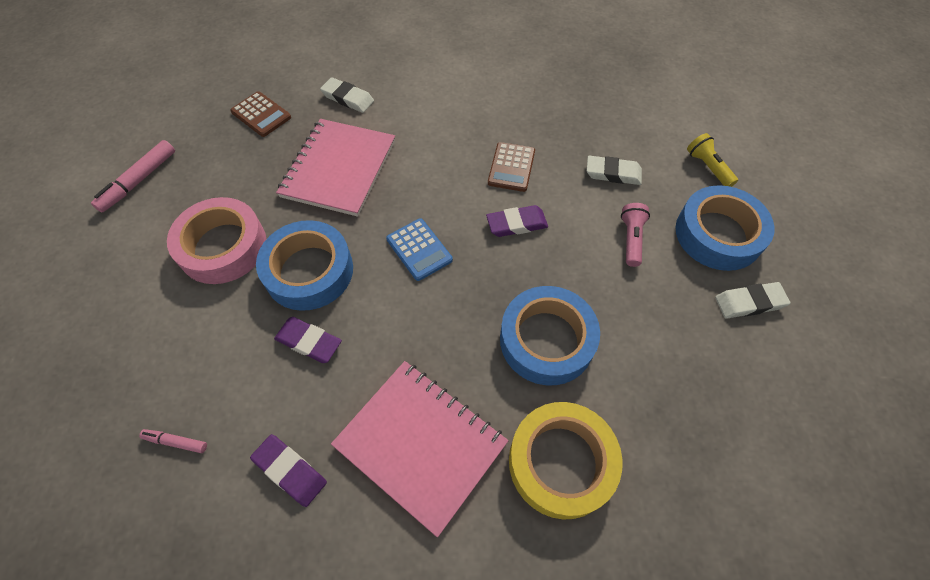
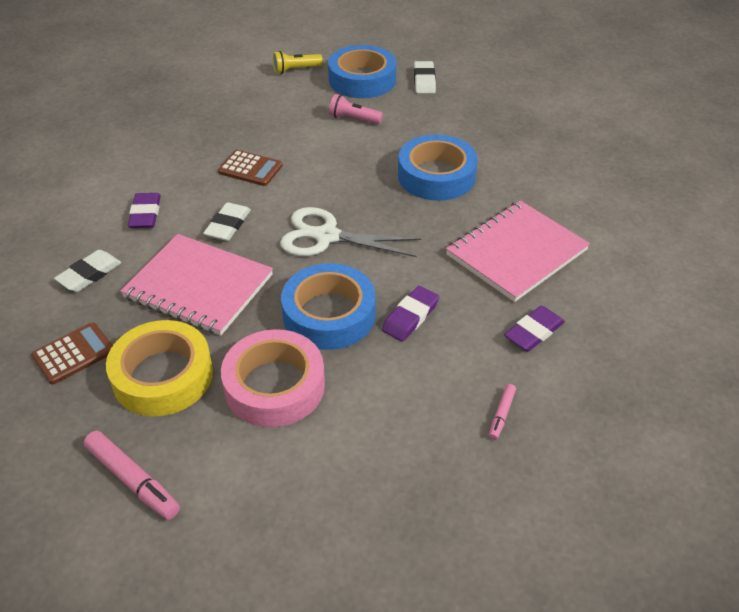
camera: 80 degrees left, 15 degrees down
blue calculator [386,218,453,281] -> white scissors [280,207,421,257]
purple eraser [486,205,548,237] -> purple eraser moved to [128,193,161,228]
yellow tape [509,402,623,519] -> yellow tape moved to [106,320,213,416]
white eraser [587,156,642,185] -> white eraser moved to [203,202,251,241]

